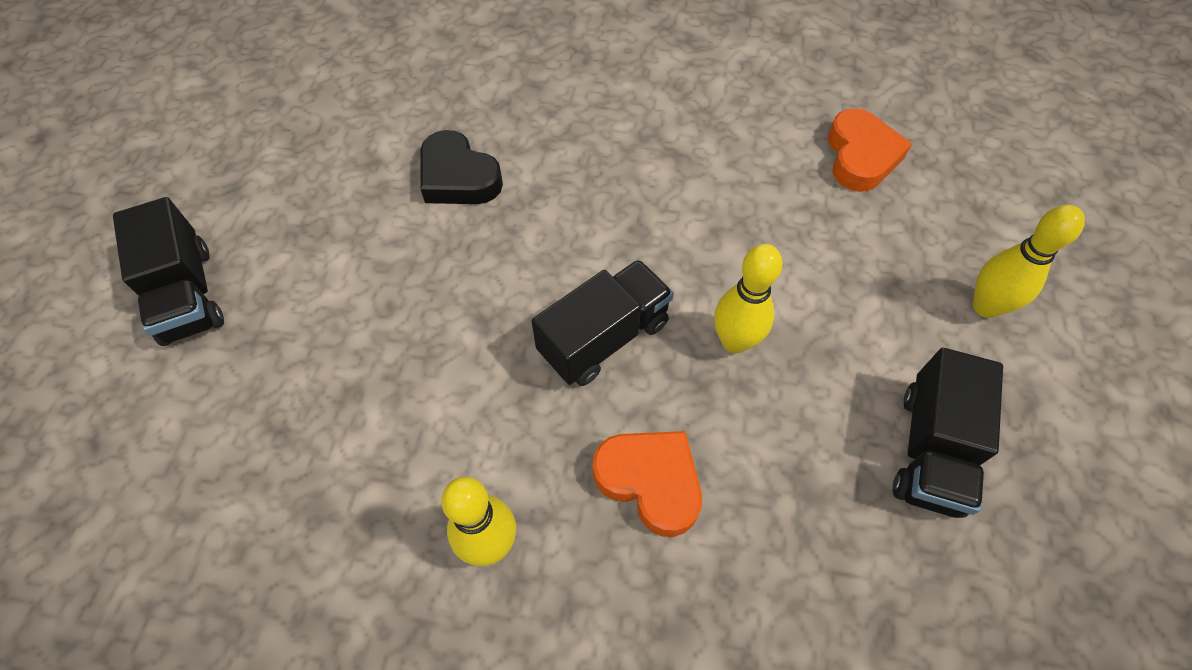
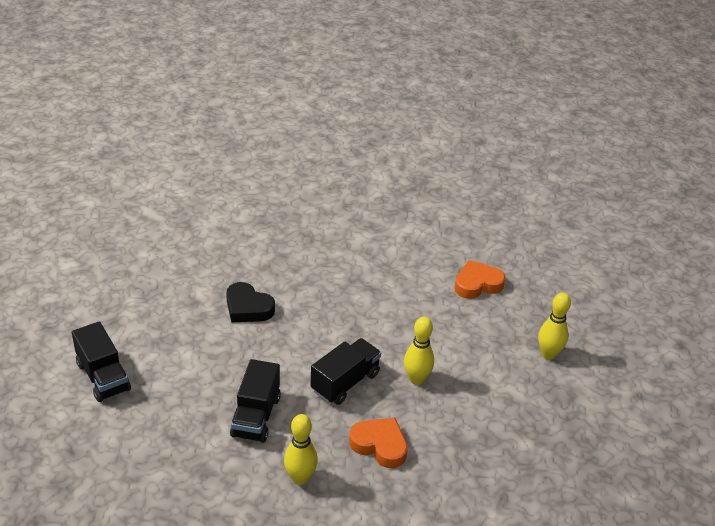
camera: 10 degrees left, 20 degrees down
orange heart [828,108,912,192] -> orange heart turned 105 degrees counterclockwise [454,260,506,299]
black truck [893,348,1003,518] -> black truck moved to [230,359,281,443]

